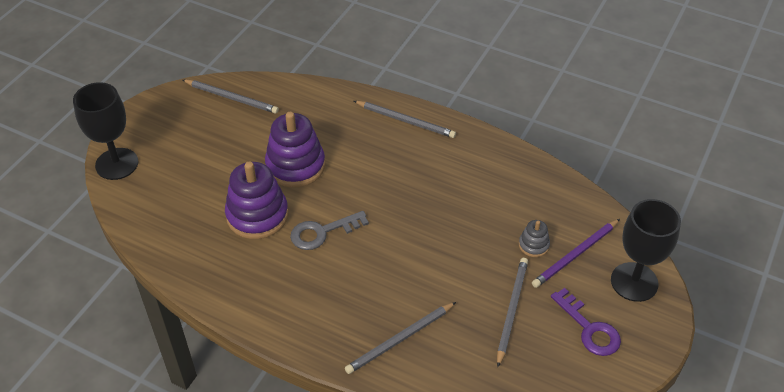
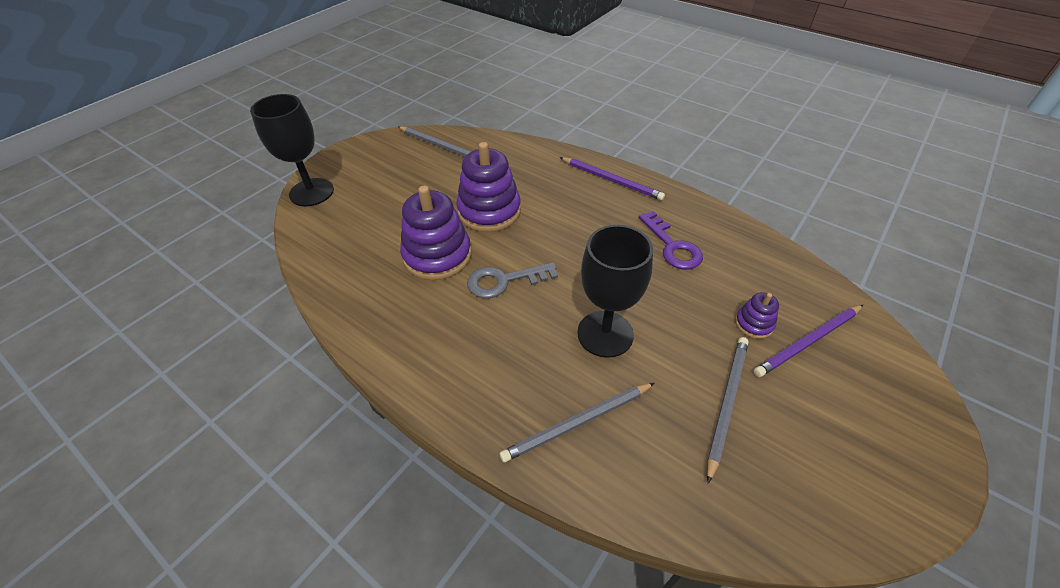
camera: 10 degrees right, 0 degrees up
grey pencil [354,101,456,138] -> purple pencil [560,157,665,200]
grey stacking toy [519,220,550,257] -> purple stacking toy [735,292,779,339]
purple key [551,288,621,356] -> purple key moved to [638,211,703,269]
black goblet [611,199,681,302] -> black goblet moved to [577,225,653,358]

